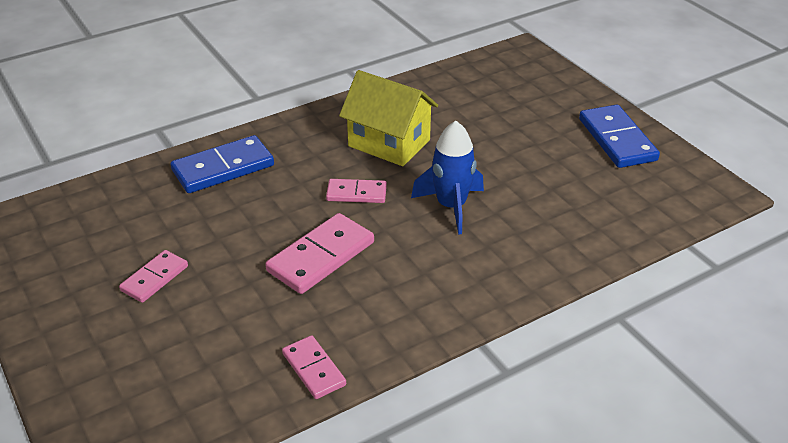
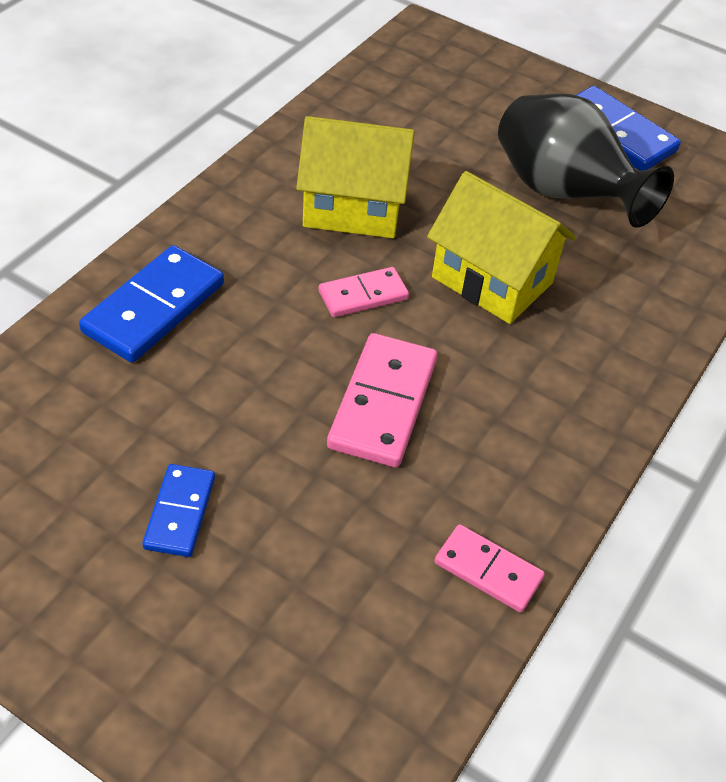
camera: 30 degrees left, 10 degrees up
pink domino [119,250,188,303] -> blue domino [142,464,215,557]
blue rocket [411,121,484,235] -> yellow house [427,171,576,324]
none -> black vase [498,94,674,228]

